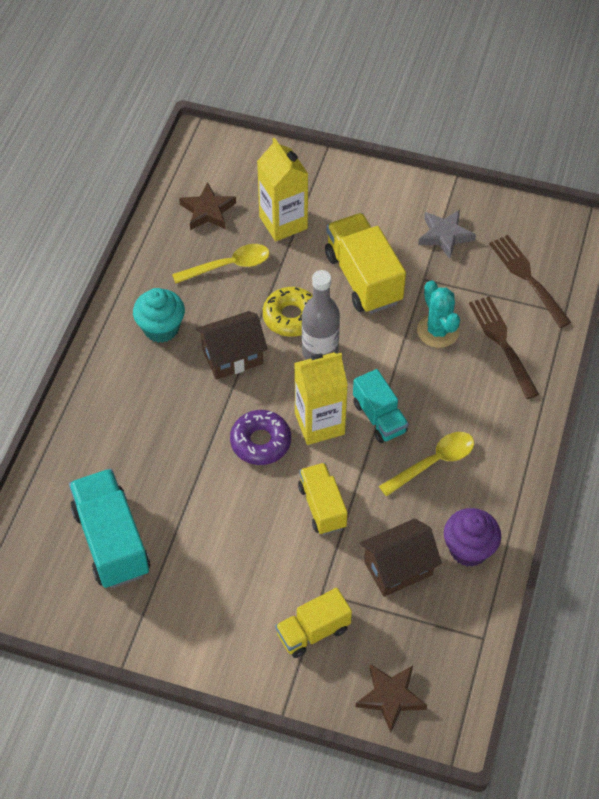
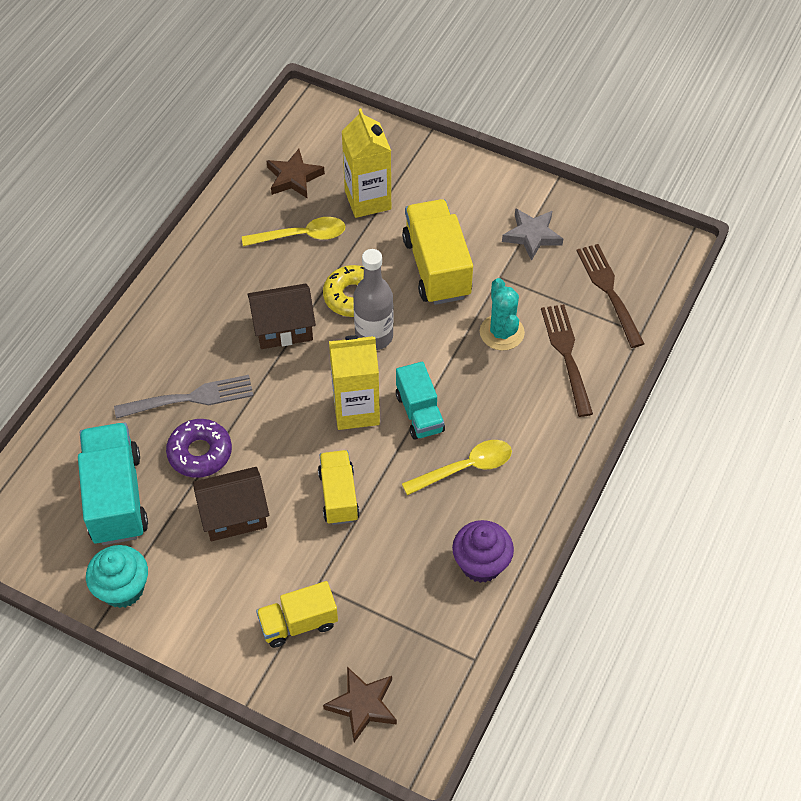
camera: 10 degrees right, 0 degrees up
turquoise cupcake [133,288,185,343] -> turquoise cupcake moved to [86,545,148,608]
purple donut [230,410,291,465] -> purple donut moved to [166,419,232,478]
brown house [360,519,442,597] -> brown house moved to [193,467,269,541]
none -> grey fork [114,375,253,419]

